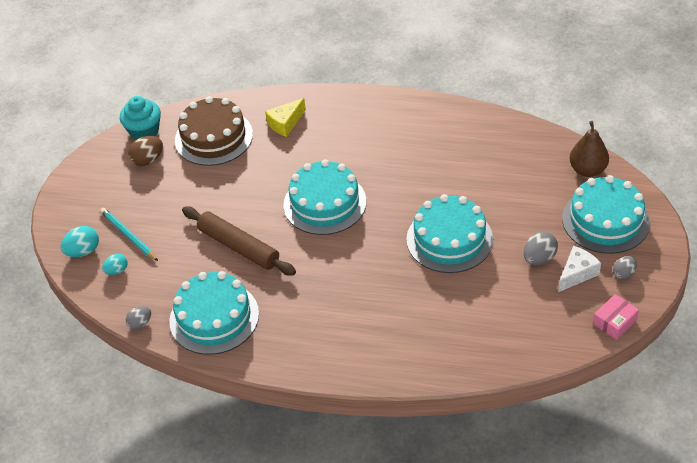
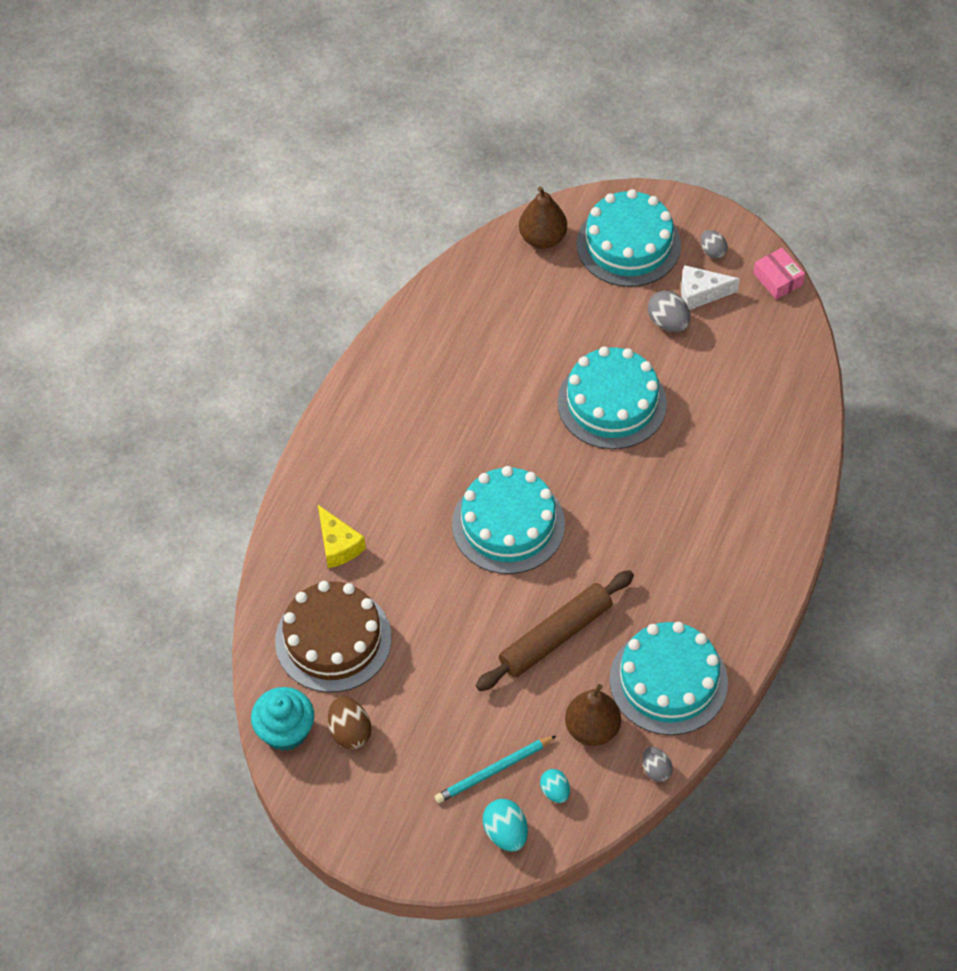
camera: 80 degrees left, 10 degrees up
white cheese [558,246,601,292] -> white cheese turned 60 degrees counterclockwise [681,265,740,310]
none -> brown pear [565,684,621,746]

